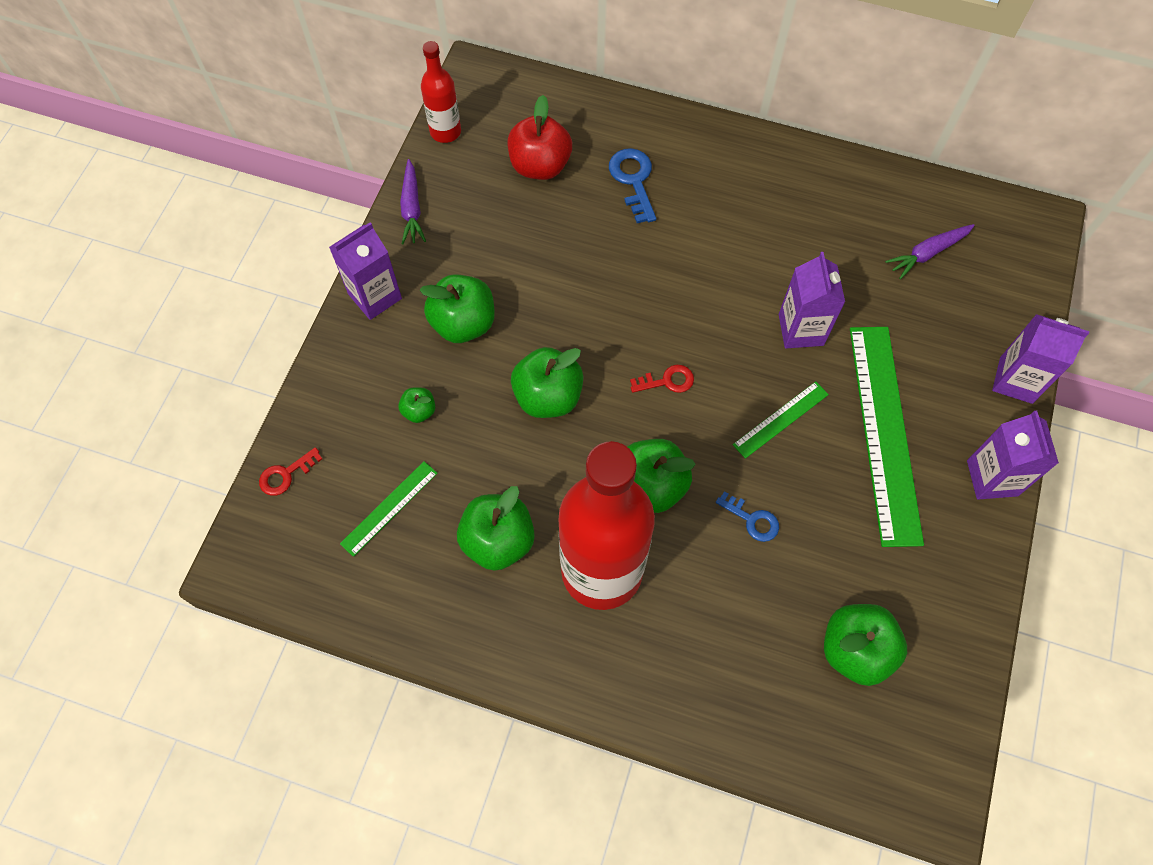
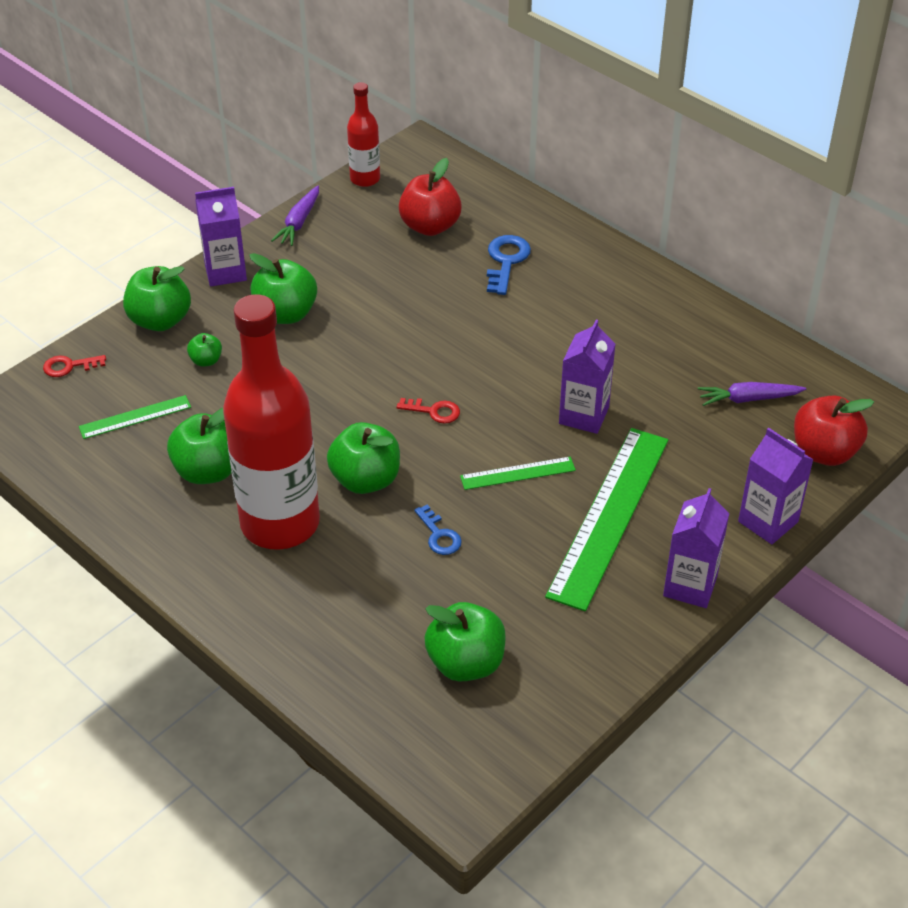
camera: 25 degrees right, 20 degrees down
green apple [511,347,584,418] -> green apple moved to [123,266,191,331]
none -> red apple [794,395,874,466]

